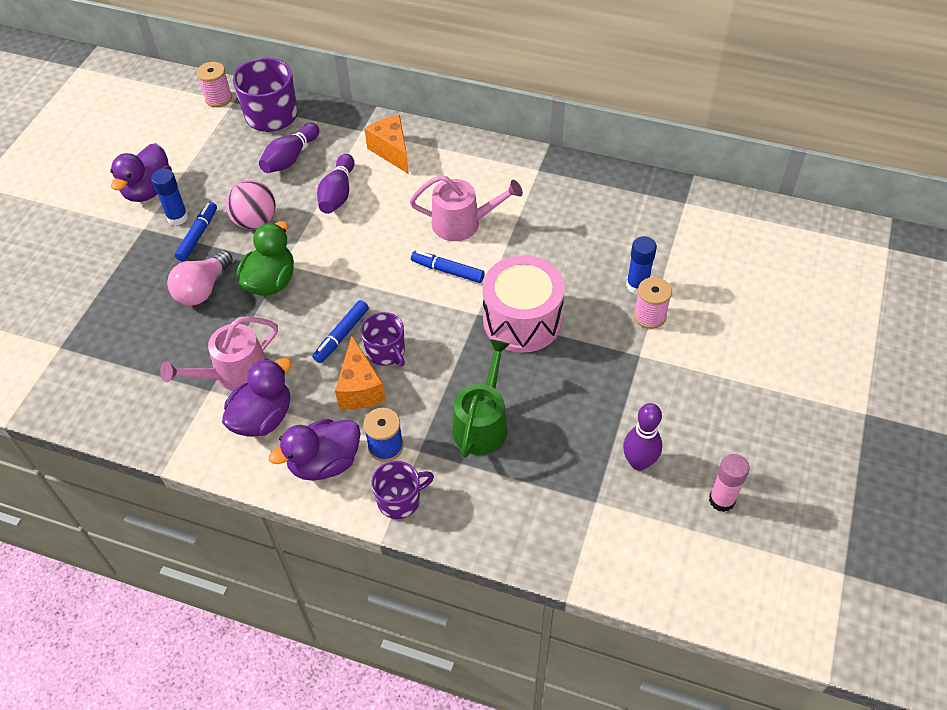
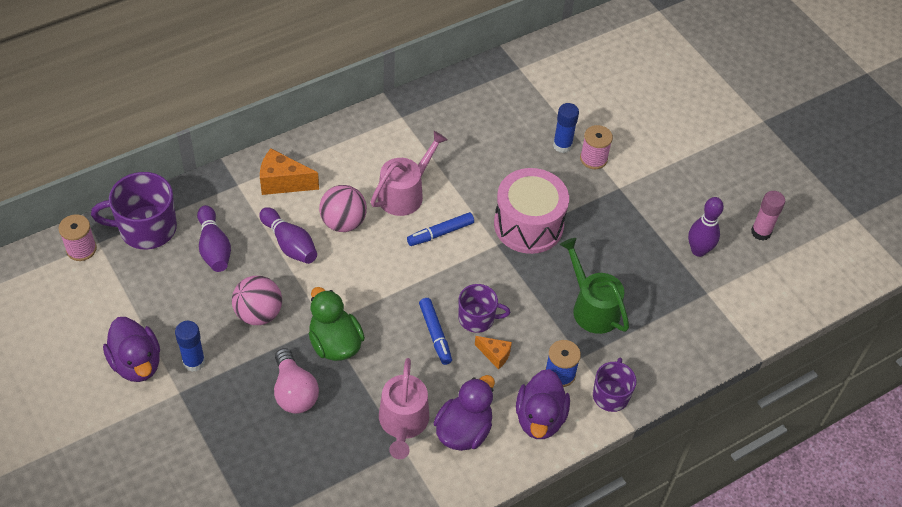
camera: 55 degrees left, 0 degrees up
blue marker [175,202,217,262] -> none
purple duck [222,358,291,437] -> purple duck turned 45 degrees clockwise [434,375,495,451]
orange cheese [335,336,386,409] -> orange cheese [475,336,512,369], size x0.59
none -> pink ball [319,185,367,232]

